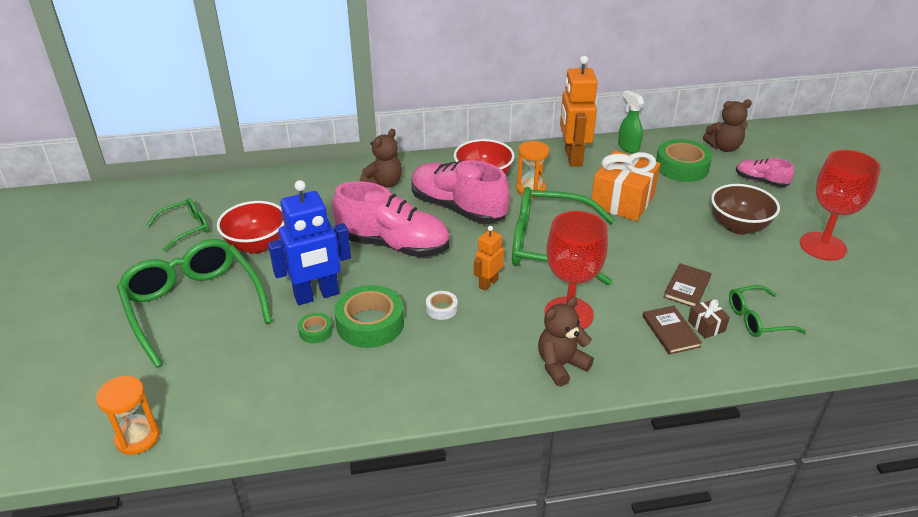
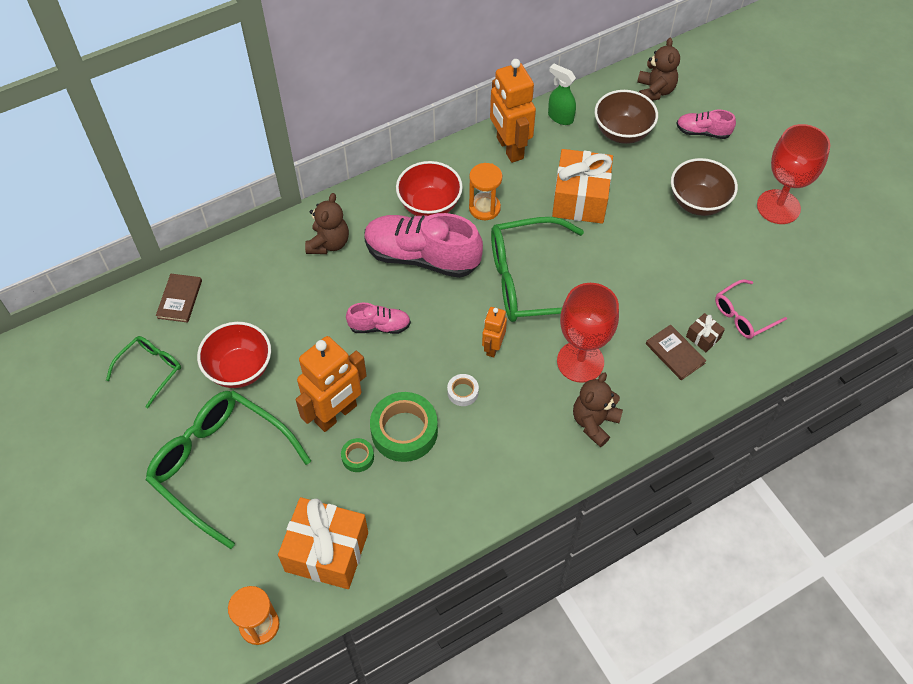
camera: 20 degrees left, 20 degrees up
blue robot [268,180,351,305] -> orange robot [295,336,367,432]
pink shoe [332,181,450,257] -> pink shoe [346,303,411,334], size x0.50
green tape [656,139,712,182] -> brown bowl [595,90,658,144]
brown book [663,263,711,307] -> brown book moved to [156,274,202,323]
brown teddy bear [703,100,752,152] -> brown teddy bear turned 60 degrees counterclockwise [637,38,680,101]
green glasses [729,285,806,337] -> pink glasses [715,279,787,339]
none -> orange gift [278,497,368,589]

